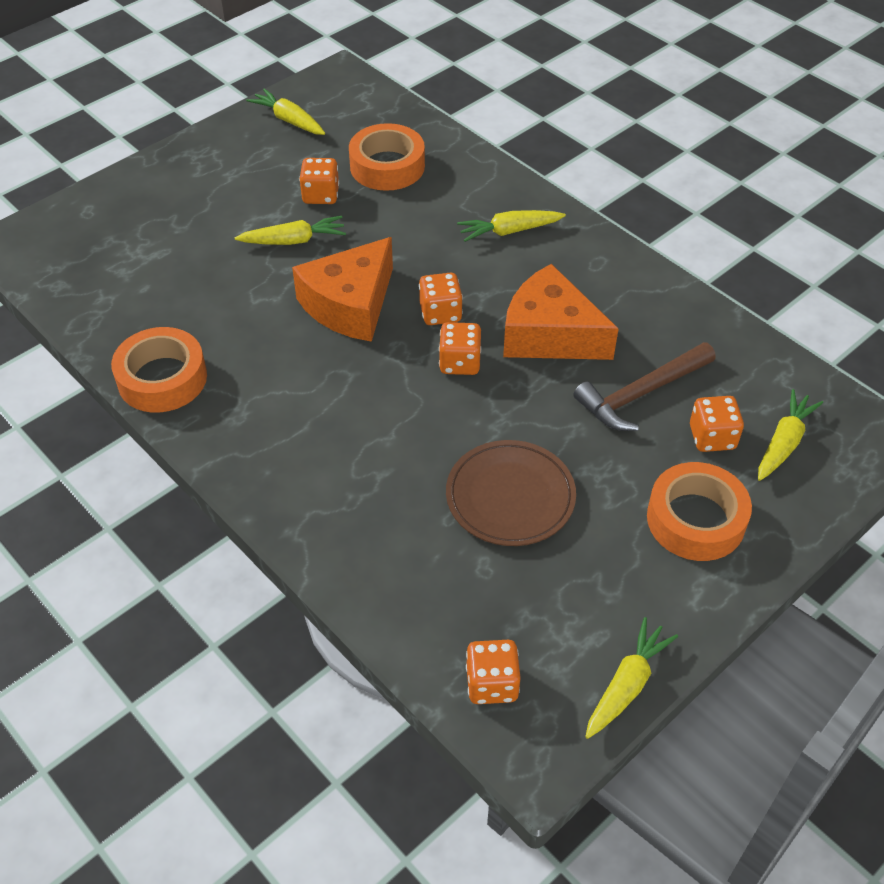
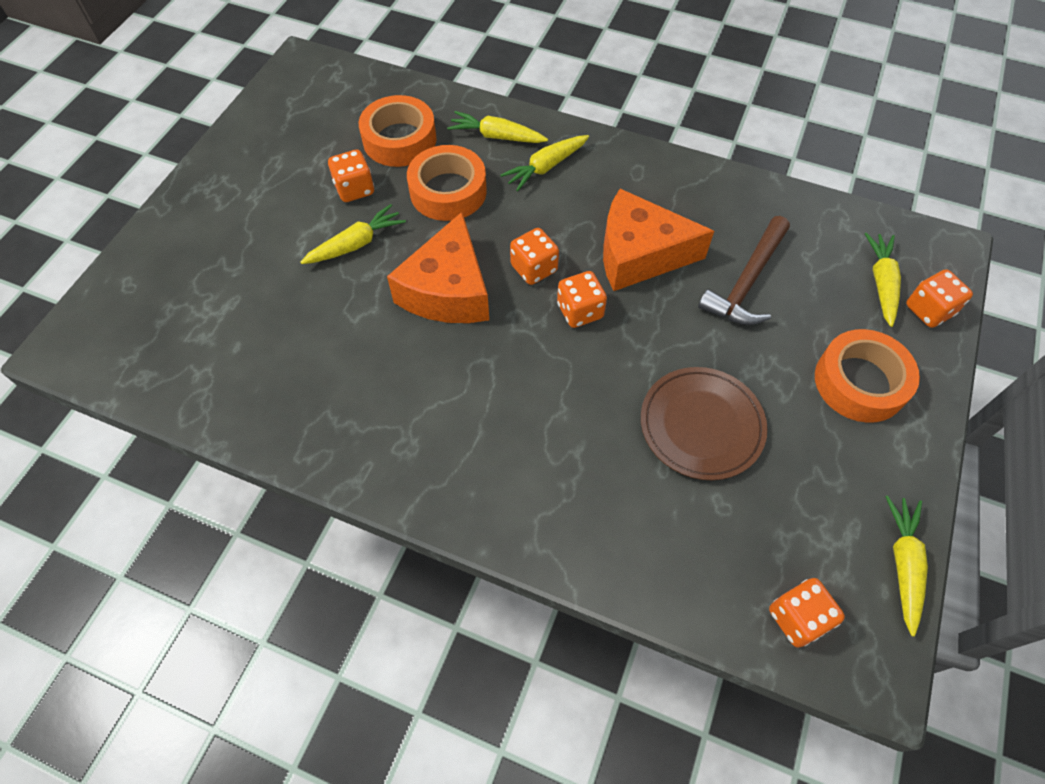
camera: 25 degrees left, 10 degrees up
orange tape [111,327,207,412] -> orange tape moved to [407,145,487,221]
yellow carrot [246,89,325,135] -> yellow carrot moved to [447,111,548,143]
orange dice [690,396,744,452] -> orange dice moved to [906,269,973,328]

